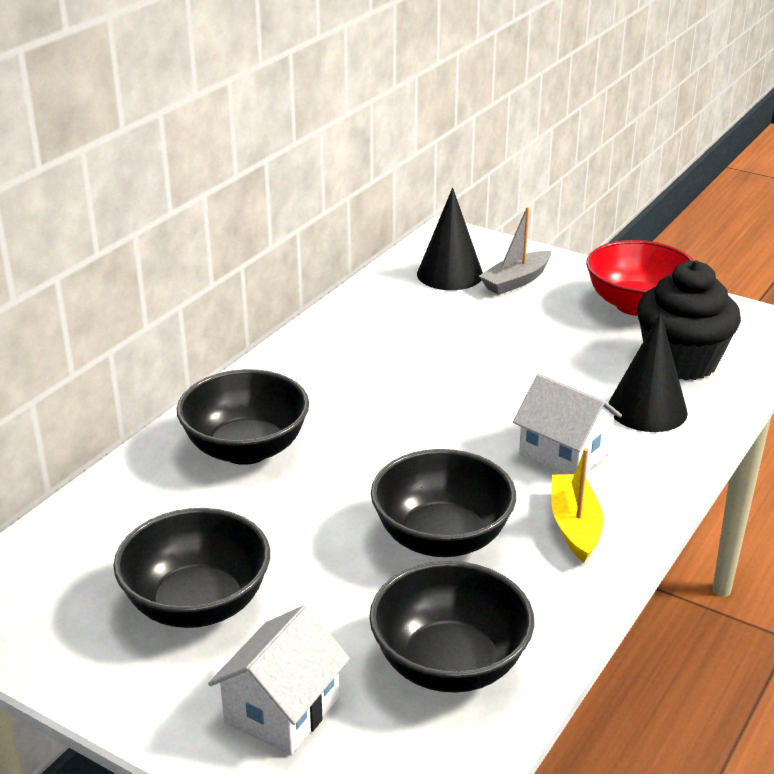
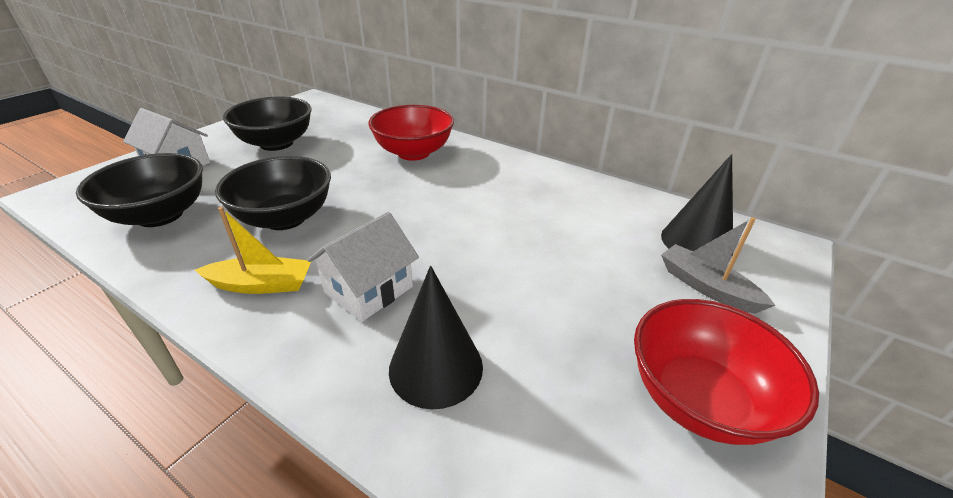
camera: 90 degrees right, 5 degrees up
black bowl [177,369,309,465] -> red bowl [368,105,454,161]
black cupcake [637,260,741,380] -> none

